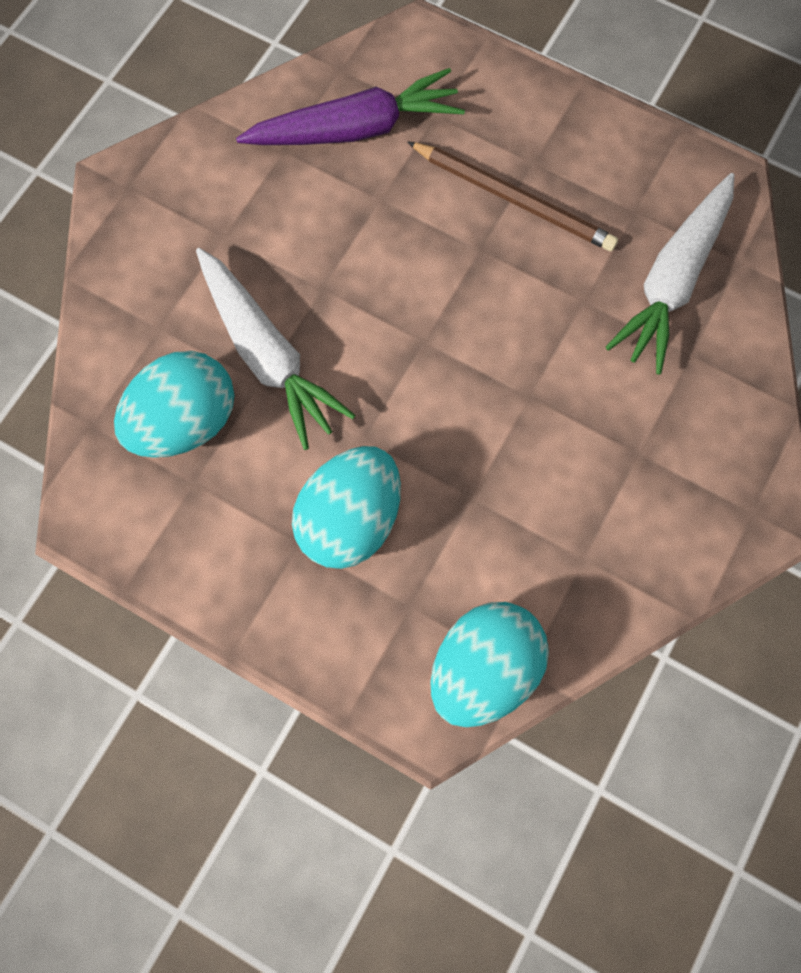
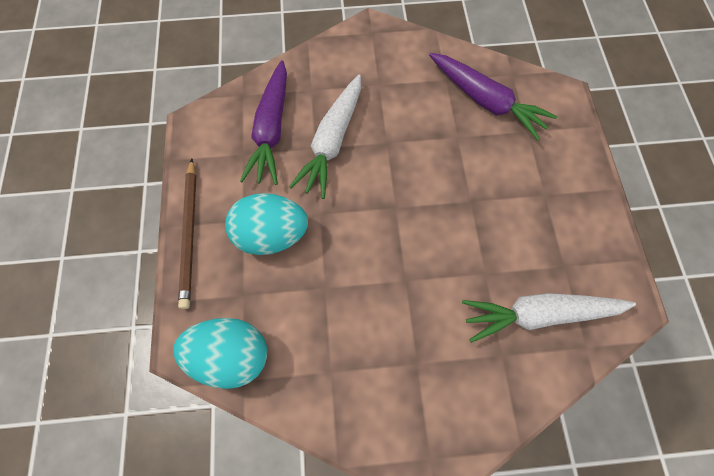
camera: 55 degrees right, 5 degrees down
turquoise egg [114,351,235,458] -> purple carrot [240,60,287,185]
brown pencil [407,141,618,251] -> brown pencil moved to [178,159,196,309]

